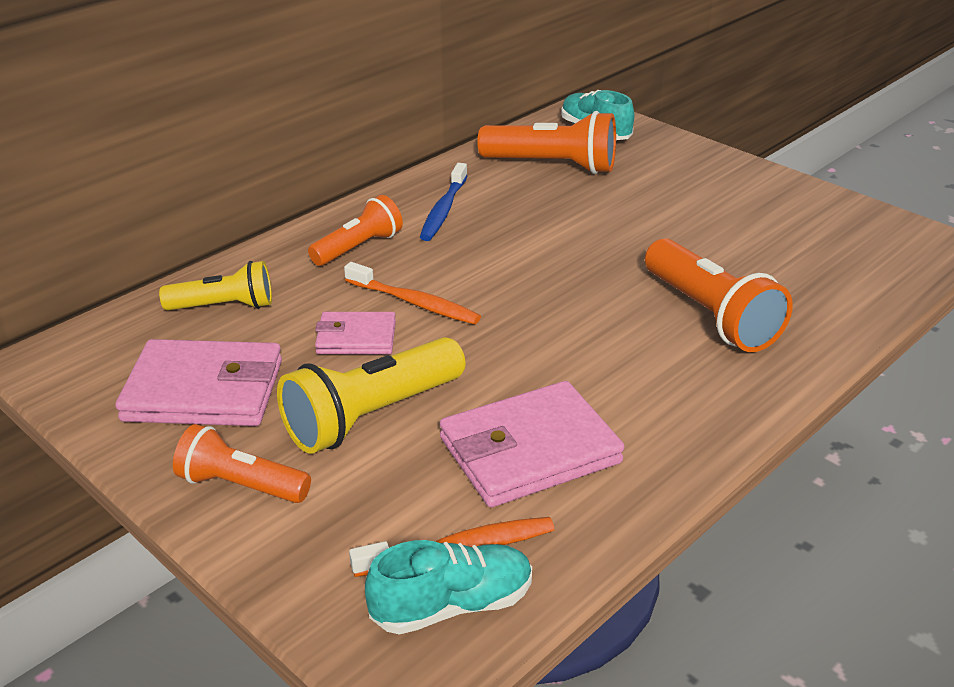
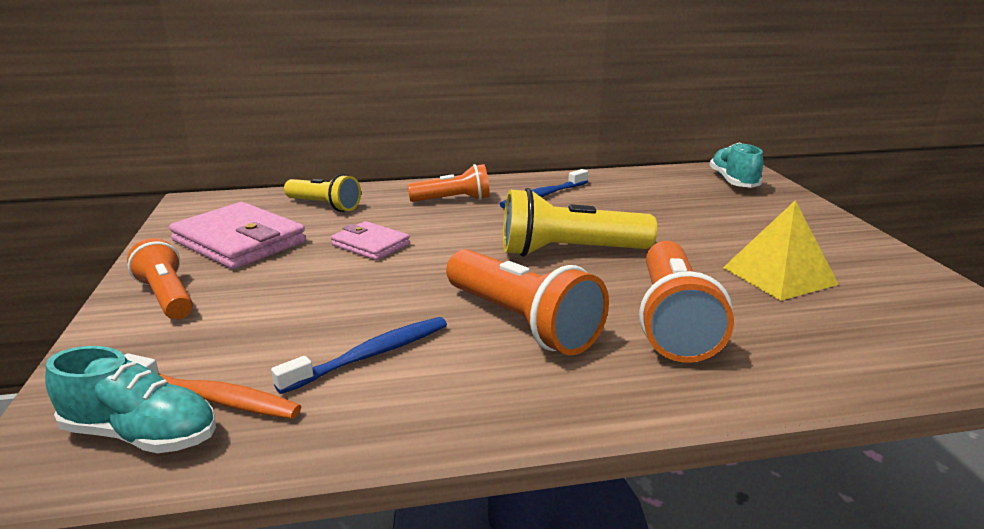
camera: 35 degrees right, 10 degrees down
yellow flashlight [277,337,465,454] -> yellow flashlight moved to [503,188,657,257]
orange toothbrush [344,262,481,324] -> none
pink wallet [440,381,624,507] -> blue toothbrush [271,317,447,394]
orange flashlight [478,111,616,174] -> orange flashlight moved to [446,249,609,355]
none -> yellow pyramid [723,200,839,301]

